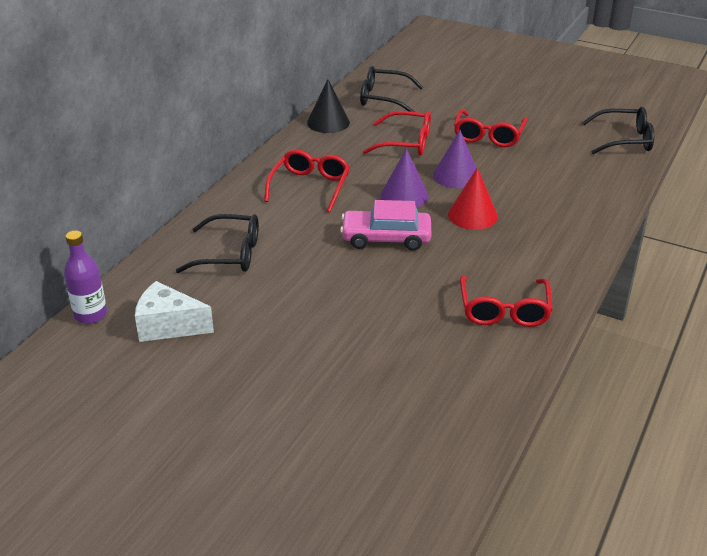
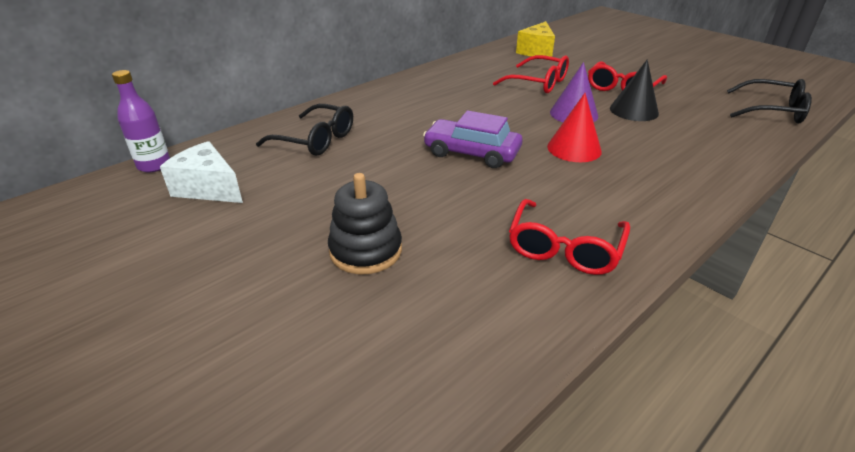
camera: 20 degrees right, 0 degrees up
red glasses [264,150,350,212] -> none
black cone [307,79,350,133] -> black cone moved to [610,59,659,121]
pink car [340,200,431,251] -> purple car [423,111,523,168]
black glasses [360,66,423,112] -> yellow cheese [516,21,555,57]
purple cone [380,149,429,208] -> none
none -> black stacking toy [328,173,402,274]

